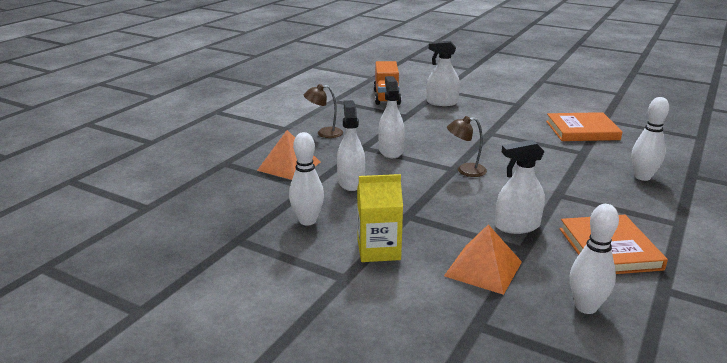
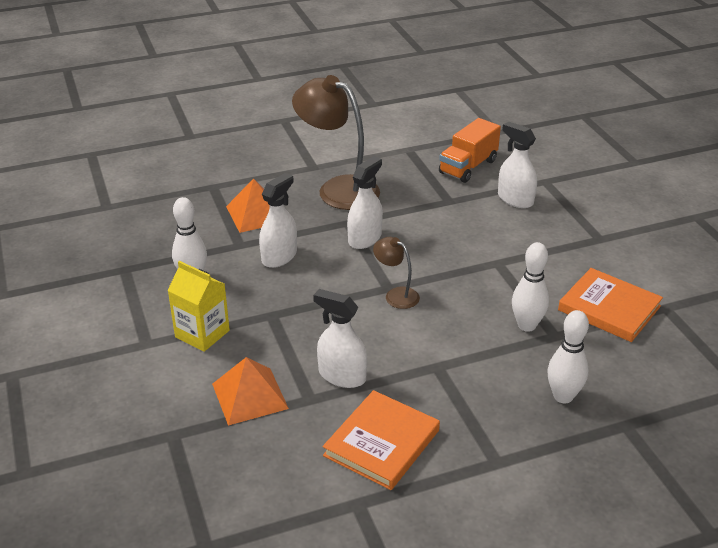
camera: 40 degrees right, 10 degrees up
brown lamp [304,84,343,138] -> brown lamp [292,75,380,210], size x2.05
white bowling pin [570,204,619,314] -> white bowling pin moved to [512,242,549,332]

